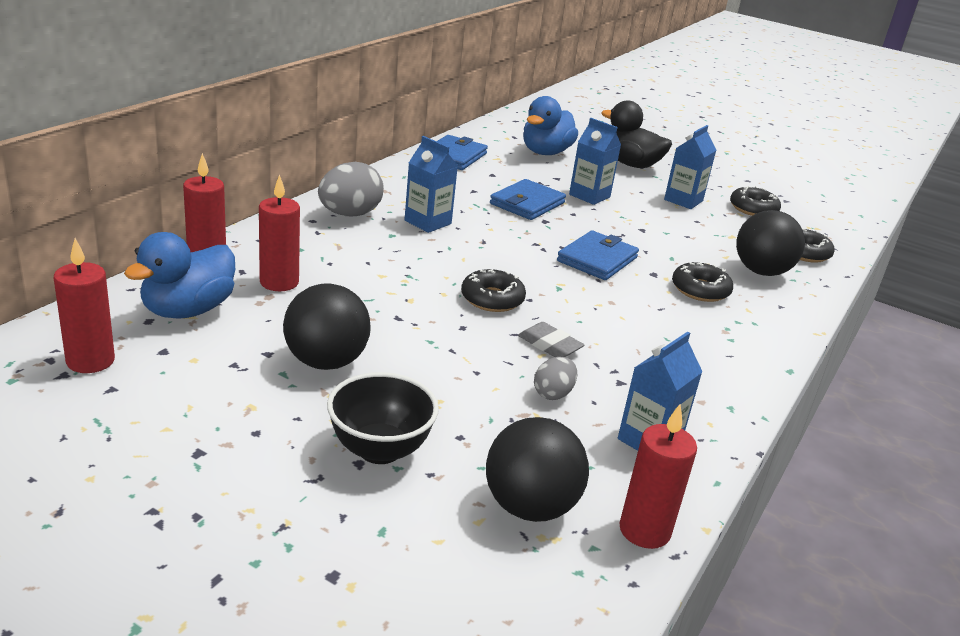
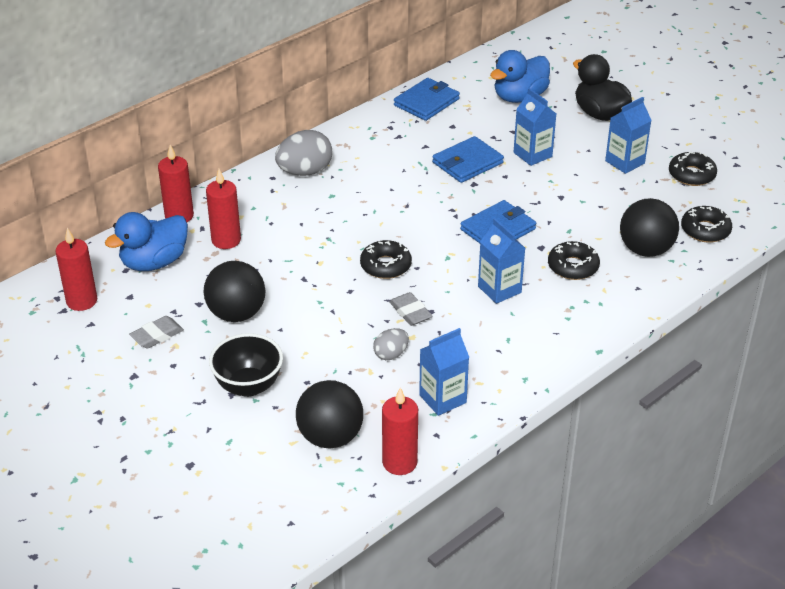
camera: 20 degrees right, 10 degrees up
blue carton [404,136,458,233] -> blue carton moved to [478,218,525,304]
none -> grey eraser [129,316,184,349]

